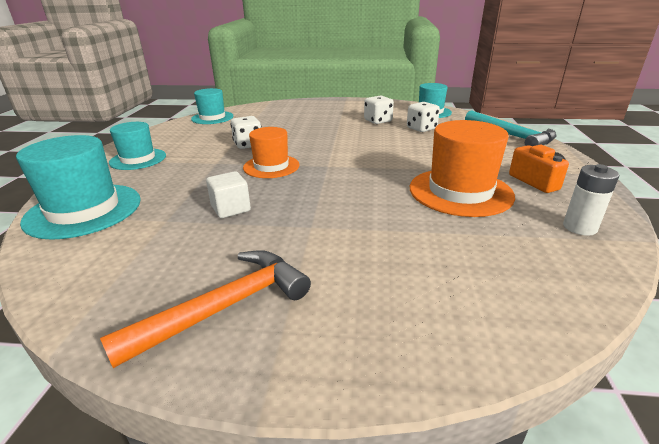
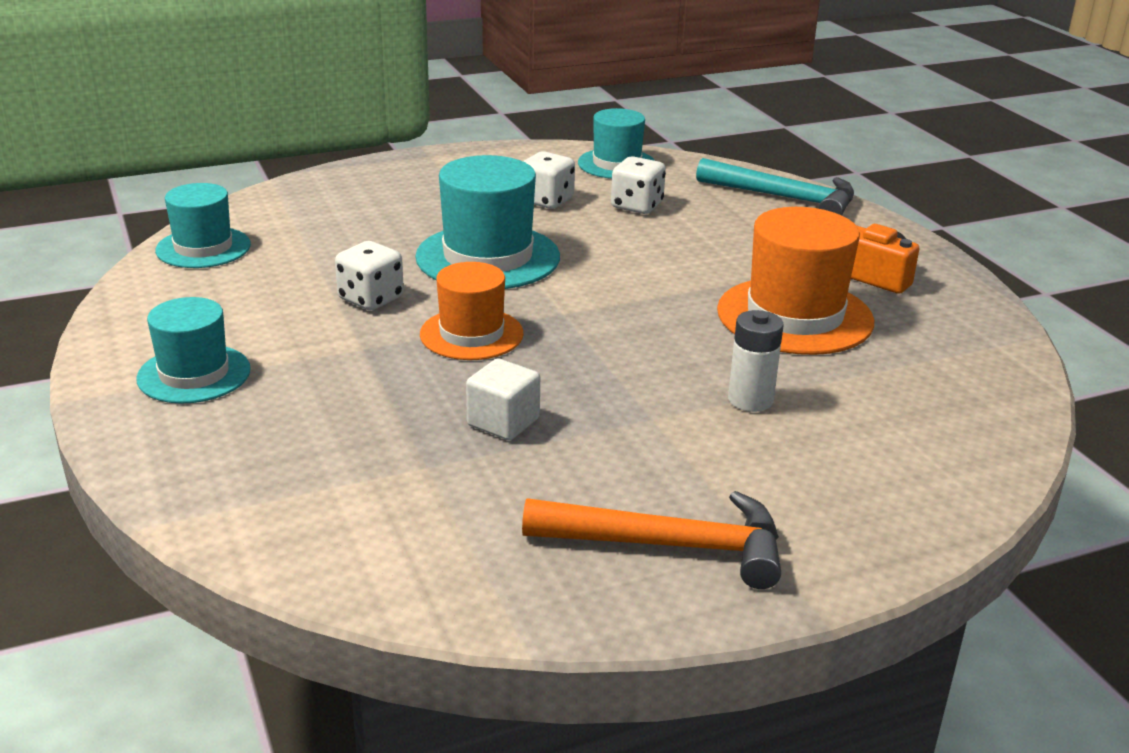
camera: 30 degrees left, 0 degrees up
turquoise hat [16,135,141,240] -> turquoise hat moved to [415,155,560,289]
orange hammer [100,250,311,368] -> orange hammer turned 75 degrees clockwise [522,491,781,589]
white battery [563,164,619,236] -> white battery moved to [728,310,784,412]

